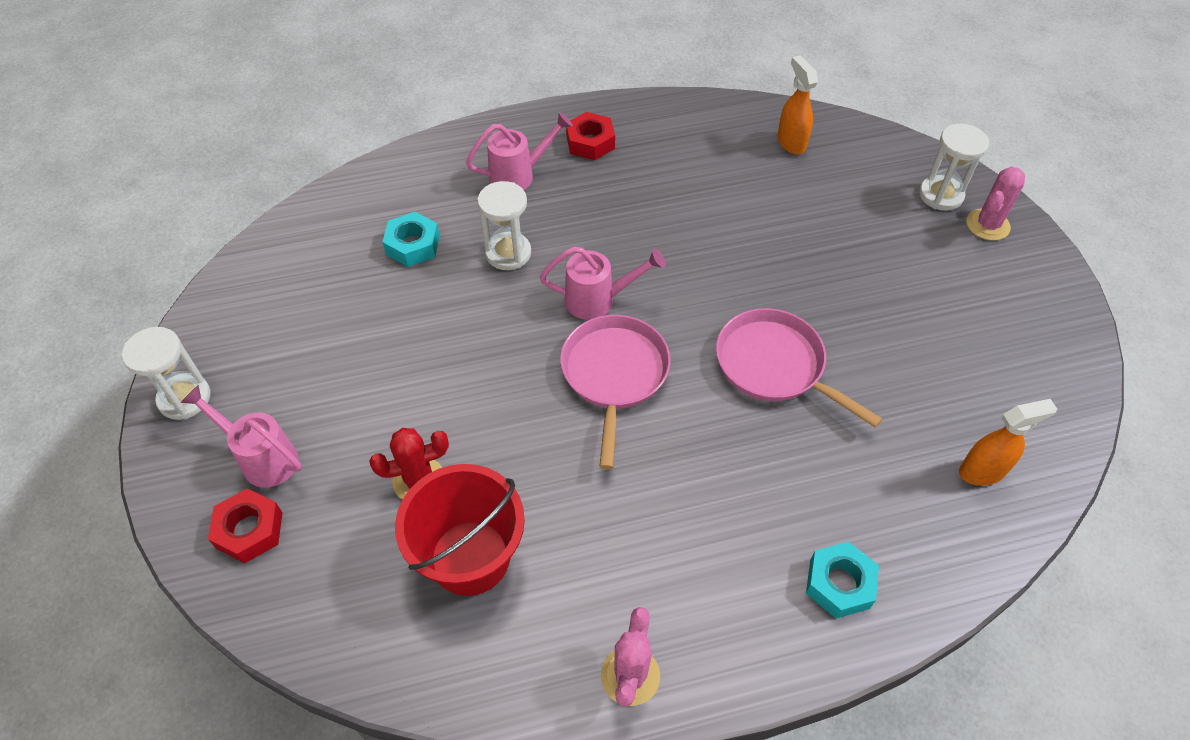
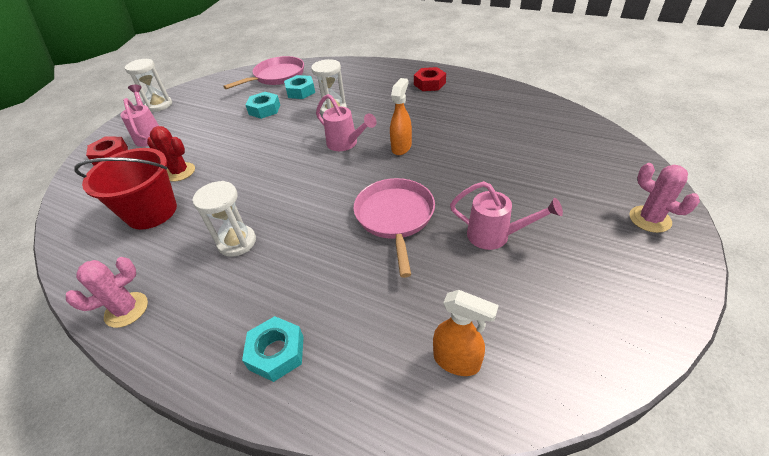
camera: 45 degrees right, 10 degrees down
pink watering can [466,112,573,190] -> pink watering can moved to [450,181,563,250]
pink pan [560,315,671,469] -> pink pan moved to [223,56,304,89]
orange spray bottle [777,55,818,154] -> orange spray bottle moved to [390,78,412,155]
white hourglass [919,124,989,211] -> white hourglass moved to [192,181,256,257]
pink cactus [966,167,1025,241] -> pink cactus turned 60 degrees clockwise [629,163,700,233]
none -> turquoise nut [245,92,280,119]

